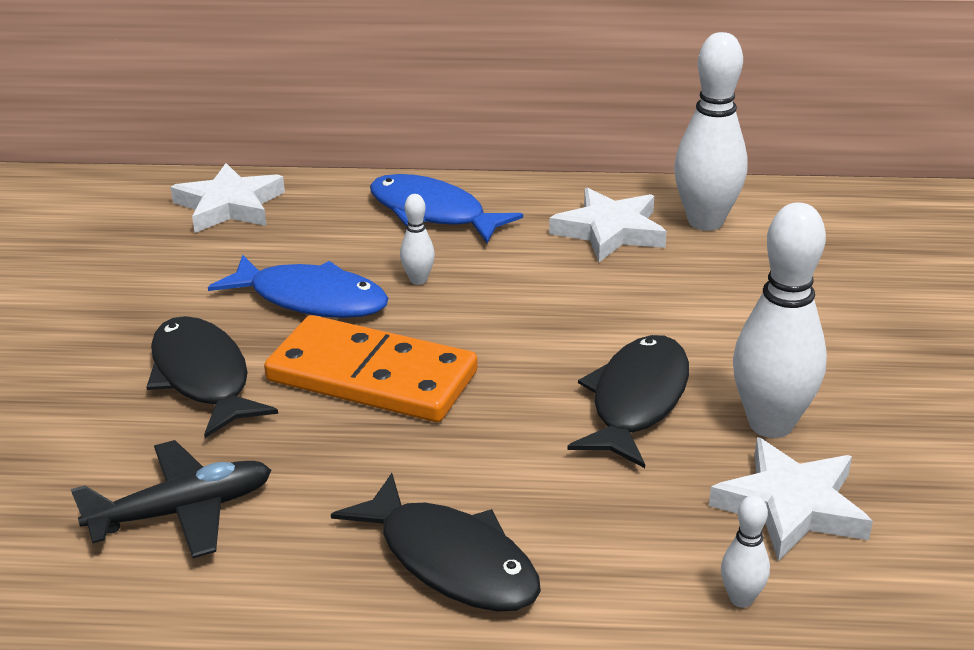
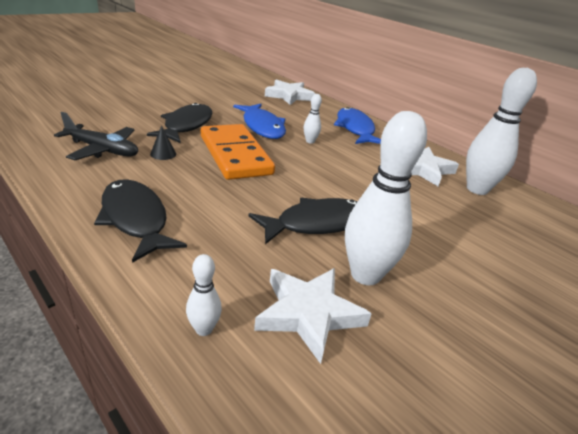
camera: 40 degrees right, 0 degrees up
black fish [331,473,541,611] -> black fish turned 150 degrees clockwise [94,179,187,263]
none -> black cone [150,125,176,160]

